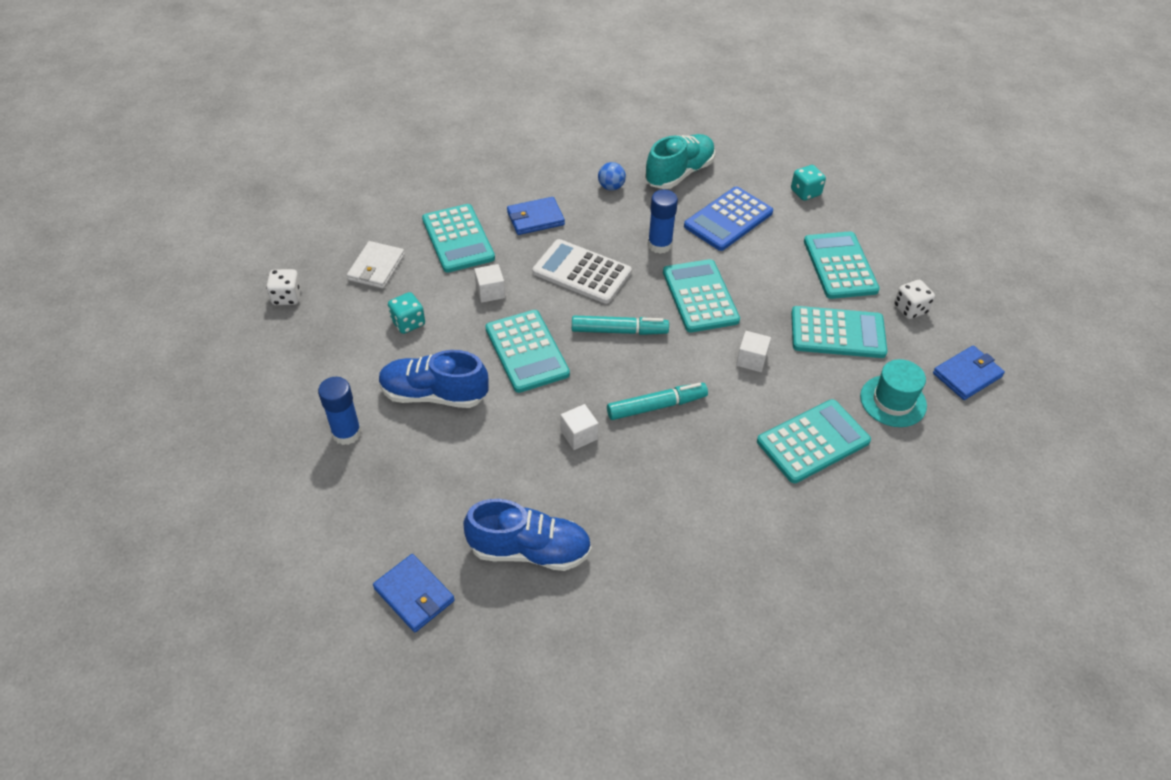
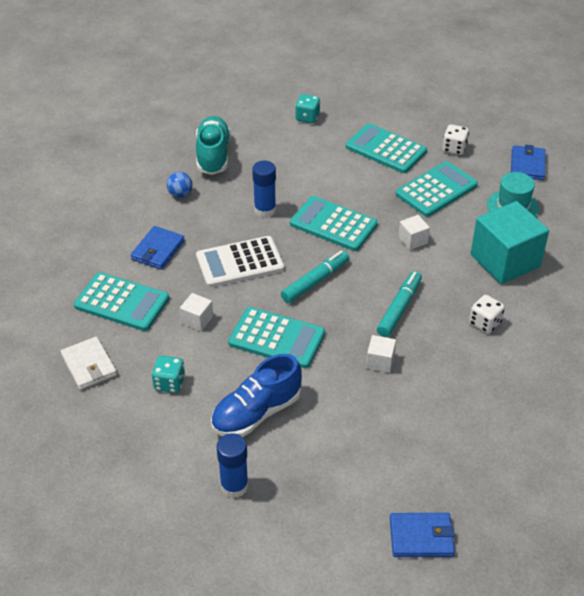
camera: 45 degrees left, 5 degrees down
white dice [266,269,301,305] -> white dice moved to [469,295,505,333]
blue shoe [463,499,592,571] -> none
blue calculator [684,186,773,251] -> none
turquoise calculator [757,399,871,483] -> turquoise cube [470,201,549,284]

